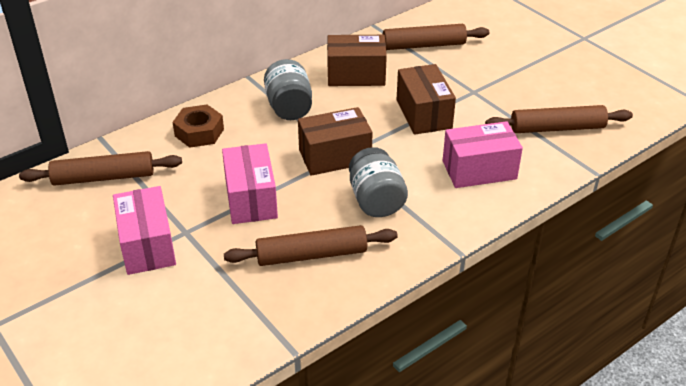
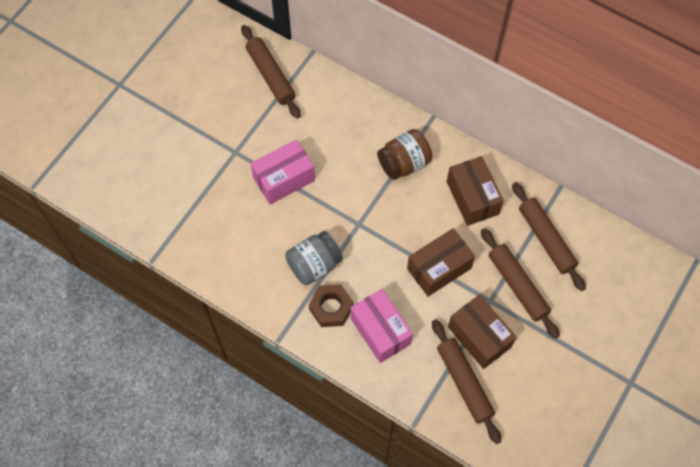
camera: 70 degrees right, 25 degrees up
pink box [113,186,176,275] -> none
brown nut [173,105,224,148] -> brown nut moved to [309,284,353,327]
brown rolling pin [224,225,398,266] -> brown rolling pin moved to [481,228,560,339]
grey jar [264,59,312,120] -> brown jar [377,129,432,180]
brown box [298,107,373,176] -> brown box moved to [448,295,517,369]

